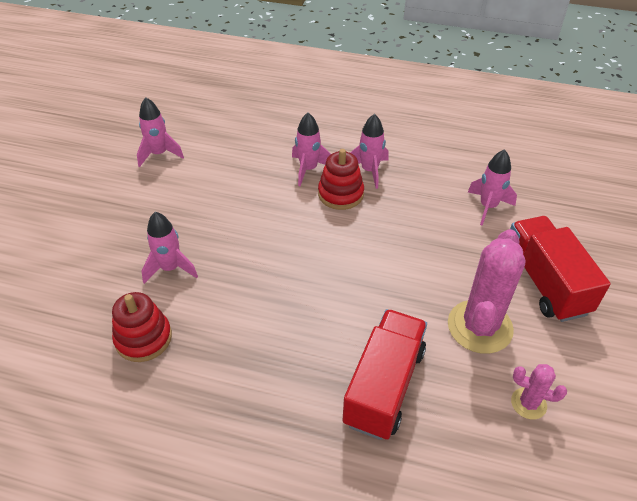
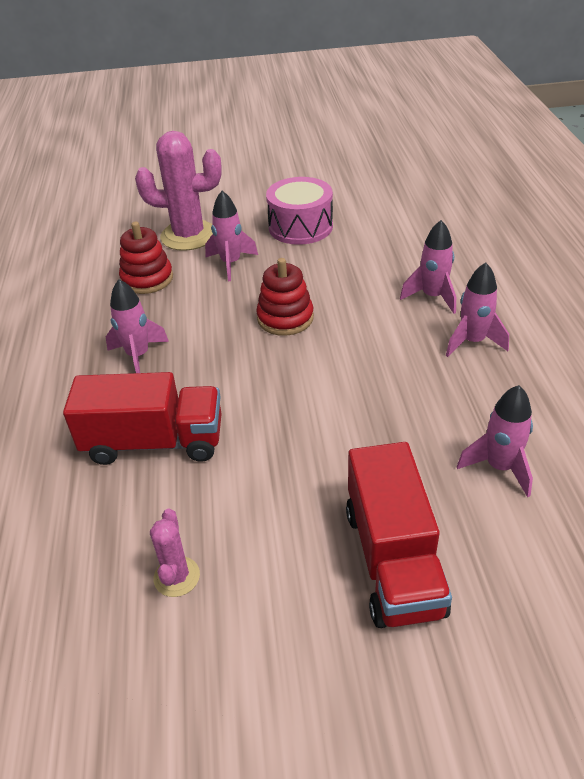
camera: 70 degrees right, 5 degrees down
pink rocket [137,97,184,167] -> pink rocket moved to [106,279,169,373]
red stacking toy [318,149,364,210] -> red stacking toy moved to [256,258,314,336]
pink cactus [448,229,526,354] -> pink cactus moved to [135,131,222,251]
red truck [510,216,611,322] -> red truck turned 120 degrees clockwise [346,442,452,628]
none -> pink drum [266,177,333,245]

